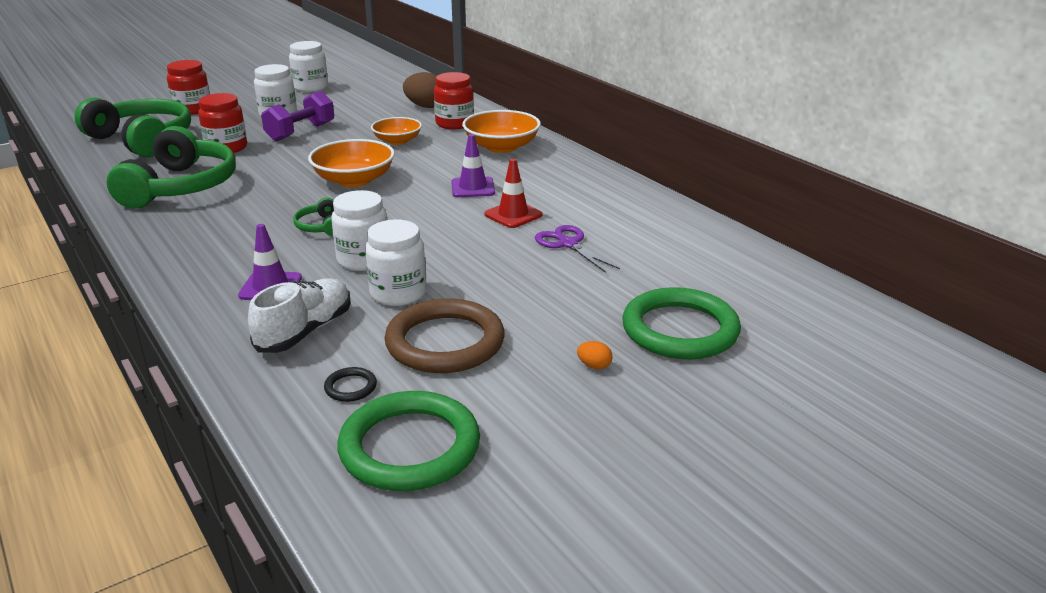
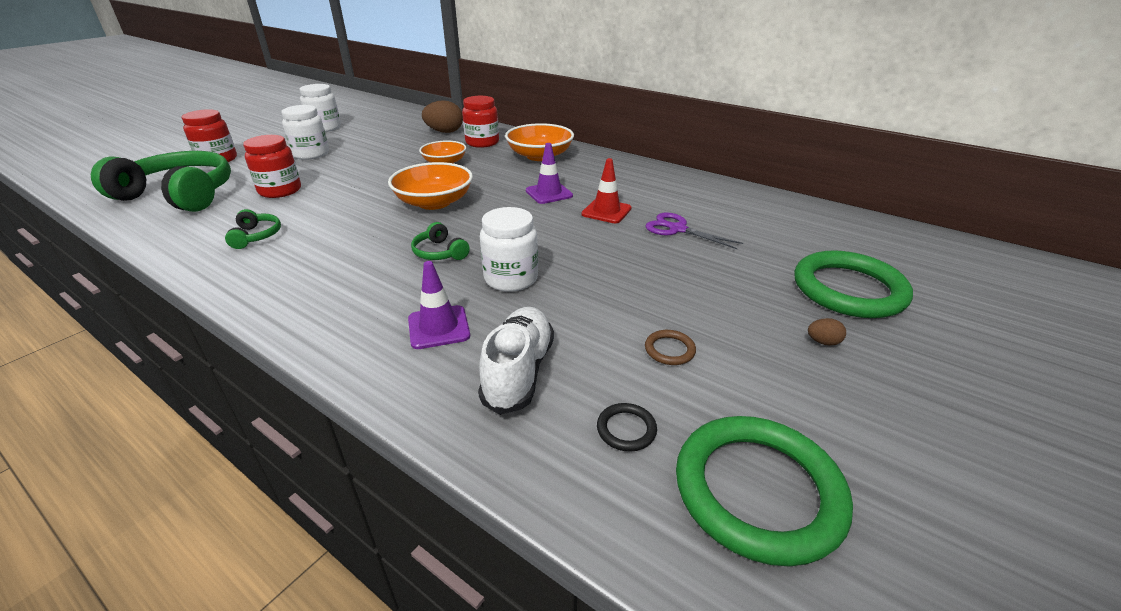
camera: 20 degrees left, 5 degrees up
green headphones [107,126,236,208] -> green headphones [225,209,281,249], size x0.42
purple dumbbell [261,91,334,141] -> none
white jar [365,220,427,306] -> none
brown ring [384,299,505,373] -> brown ring [645,330,696,365], size x0.41
orange egg [577,341,612,369] -> brown egg [808,318,846,345]

